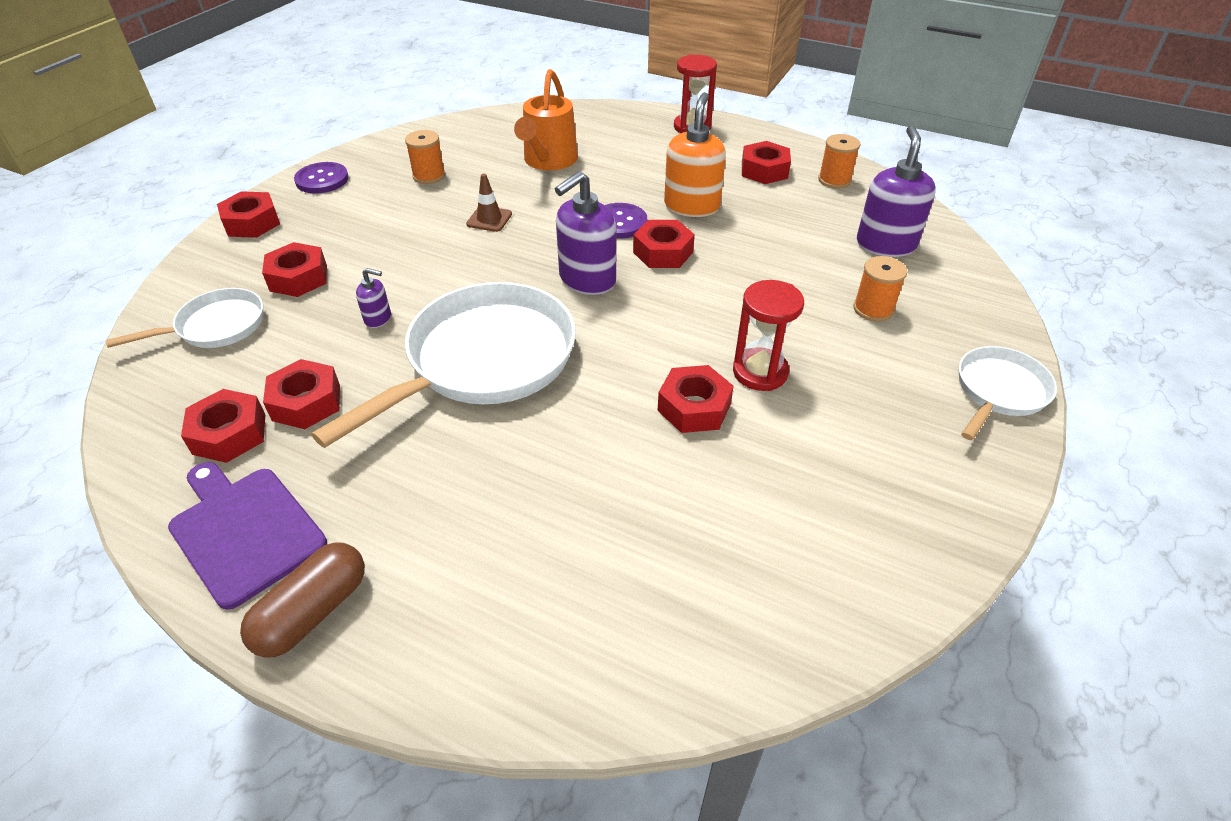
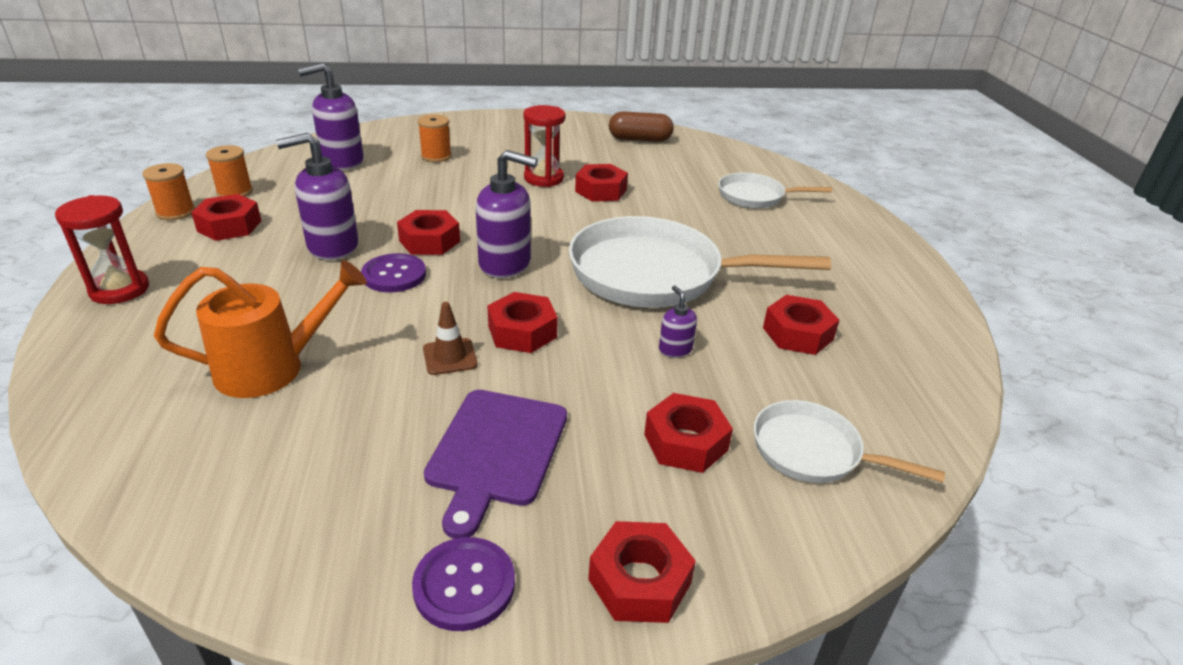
camera: 125 degrees left, 10 degrees down
purple cutting board [168,462,327,610] -> purple cutting board moved to [424,390,567,539]
red nut [181,389,265,463] -> red nut moved to [487,292,558,353]
brown capsule [240,542,365,658] -> brown capsule moved to [609,111,674,142]
orange spool [405,130,445,184] -> orange spool moved to [142,163,195,220]
orange soap dispenser [664,92,726,217] -> purple soap dispenser [276,133,358,260]
white pan [959,346,1057,440] -> white pan moved to [718,172,832,209]

